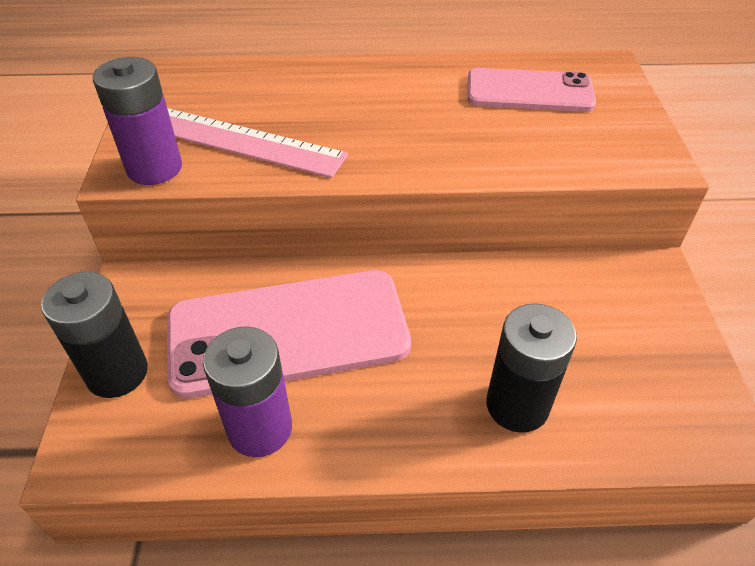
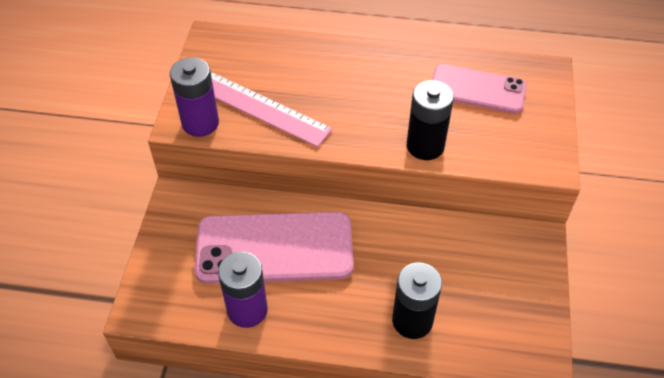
camera: 10 degrees right, 5 degrees up
black battery [41,272,148,398] -> black battery moved to [407,80,454,160]

